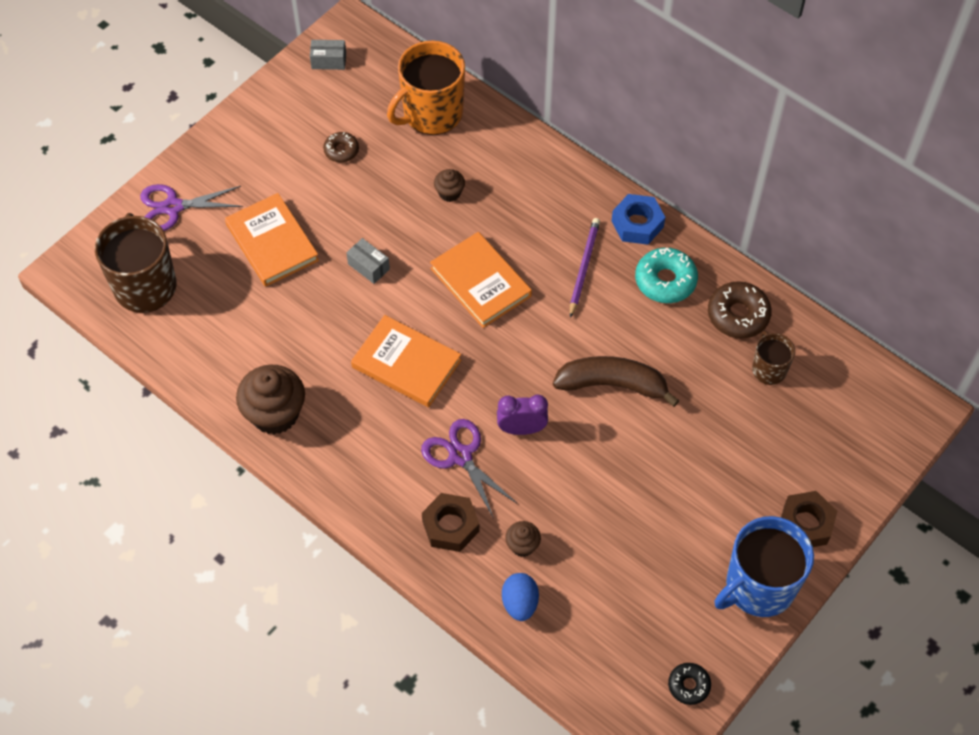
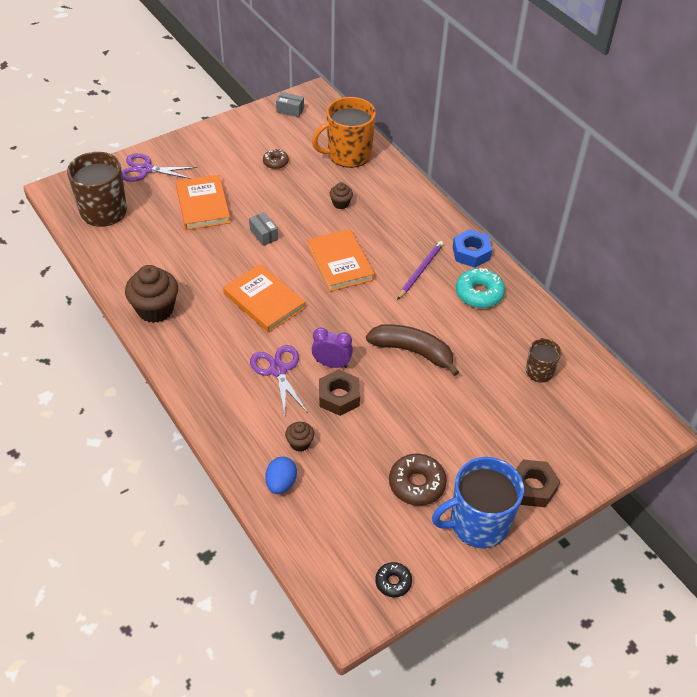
camera: 15 degrees right, 10 degrees down
brown nut [422,493,479,552] -> brown nut moved to [319,369,360,416]
brown donut [708,281,772,338] -> brown donut moved to [389,454,447,506]

